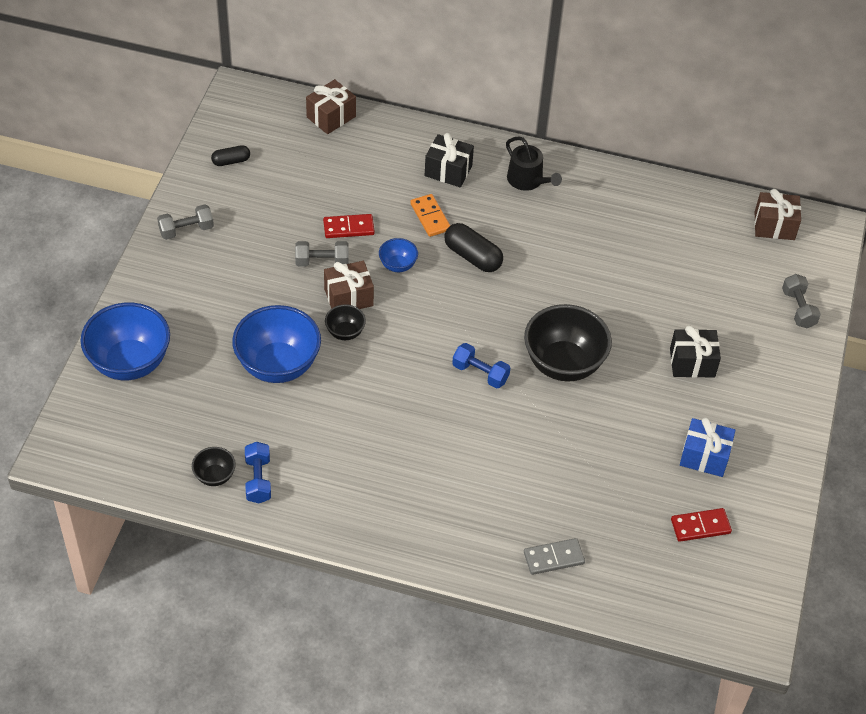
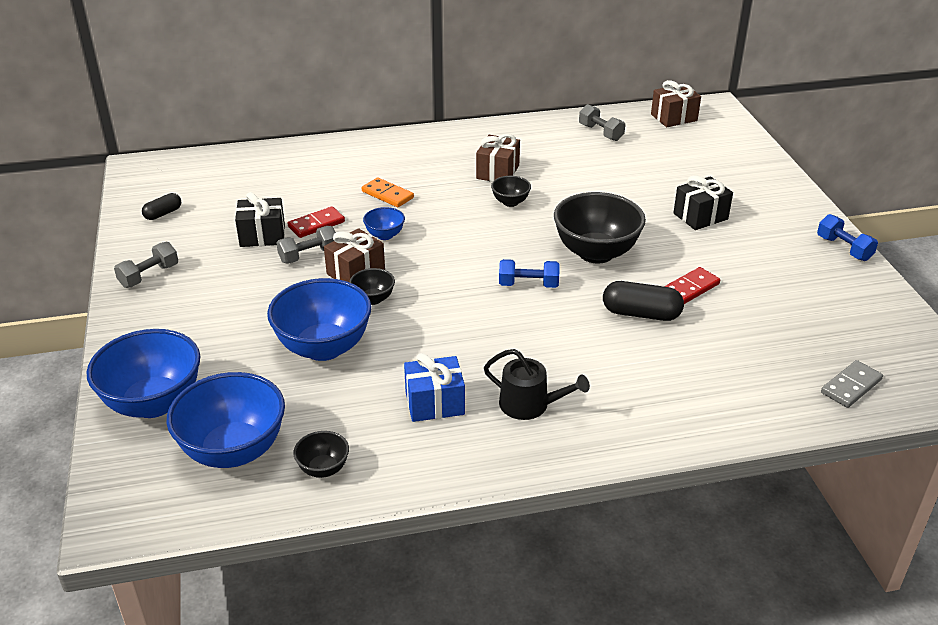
camera: 25 degrees left, 15 degrees down
blue dumbbell [245,442,271,503] -> blue dumbbell moved to [817,214,878,261]
brown gift [306,79,356,134] -> brown gift moved to [476,134,520,182]
black gift [425,133,474,187] -> black gift moved to [235,192,285,247]
black capsule [444,223,503,272] -> black capsule moved to [603,281,684,321]
black watering can [506,136,562,191] -> black watering can moved to [484,349,590,420]
grey domino [524,538,585,575] -> grey domino moved to [821,360,883,408]
red domino [671,508,732,542] -> red domino moved to [664,267,720,304]
blue gift [680,418,735,477] -> blue gift moved to [404,353,465,422]
grey dumbbell [782,274,821,328] -> grey dumbbell moved to [579,104,625,141]
none -> blue bowl [166,372,285,468]
none -> black bowl [491,176,531,207]

